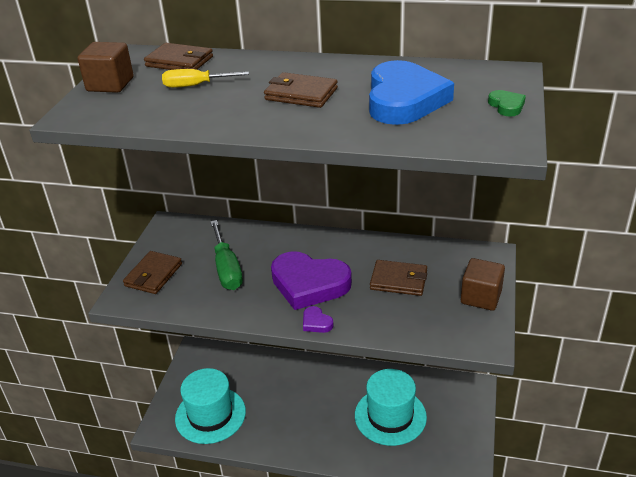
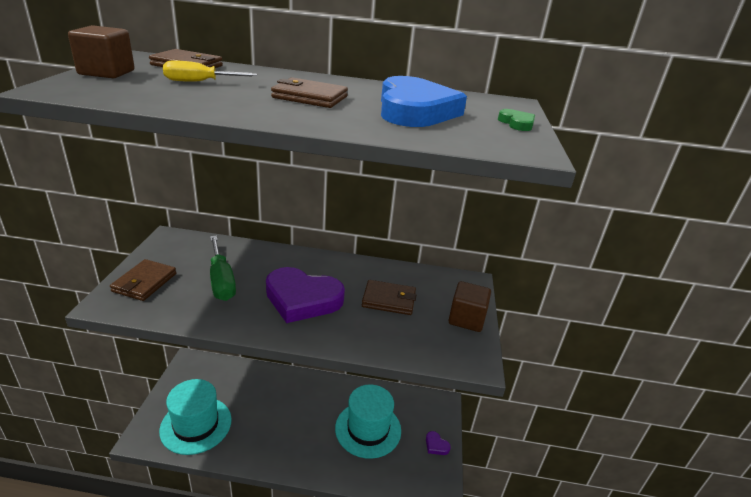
camera: 10 degrees left, 5 degrees down
purple heart [303,306,333,333] -> purple heart moved to [426,431,451,455]

